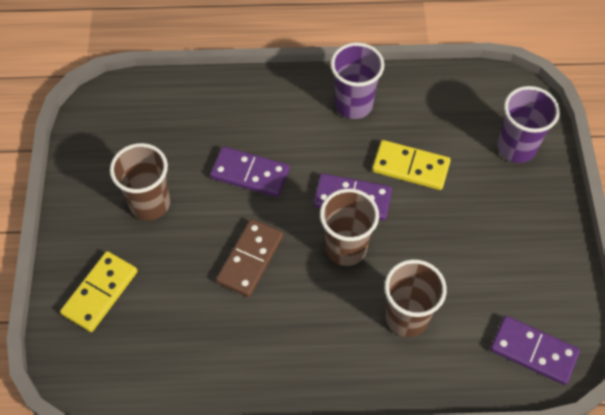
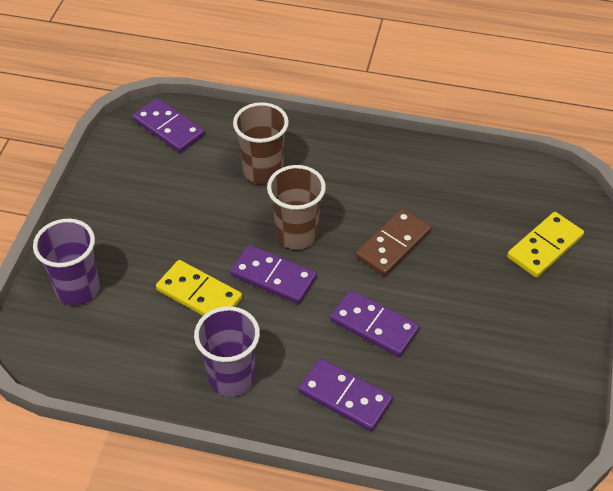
camera: 165 degrees left, 10 degrees down
brown cup [110,143,170,220] -> none
none -> purple domino [299,358,393,431]

